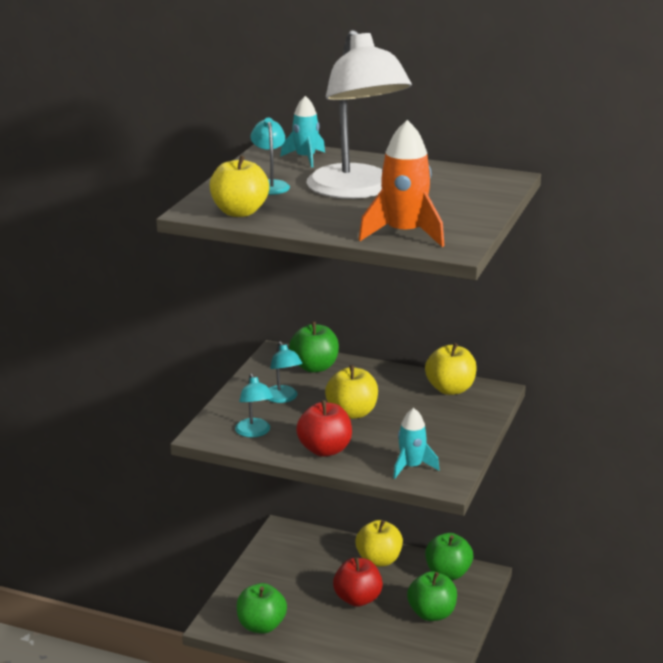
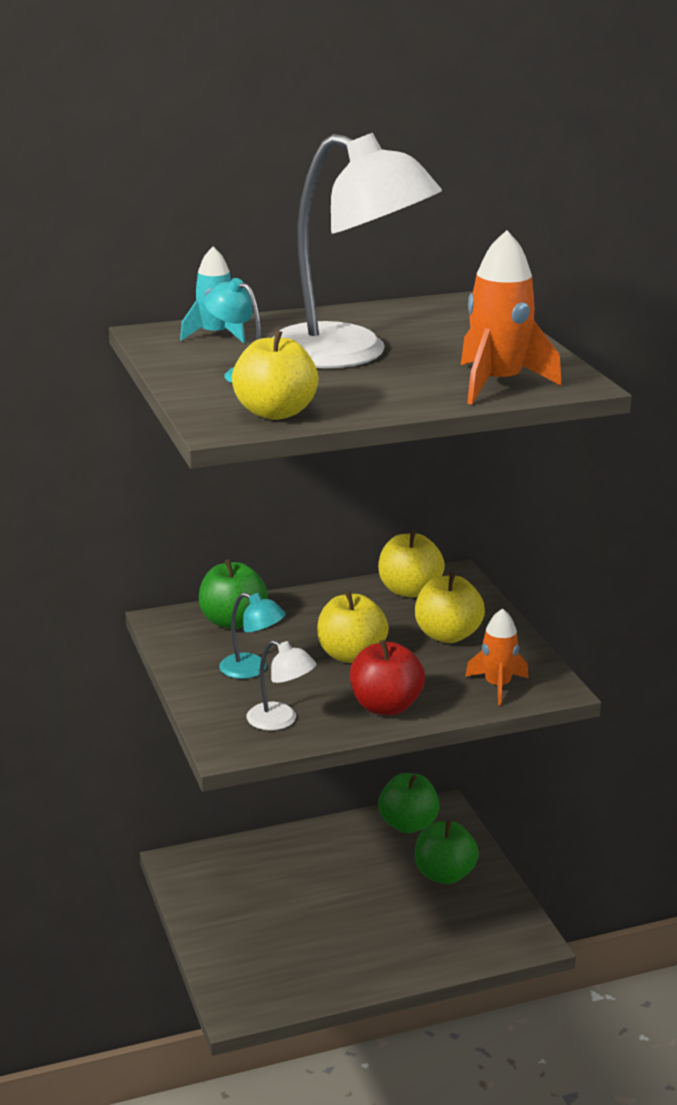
camera: 40 degrees left, 0 degrees up
turquoise lamp [235,373,273,437] -> white lamp [247,640,316,731]
green apple [237,583,287,634] -> none
red apple [333,557,383,607] -> none
yellow apple [355,520,403,567] -> yellow apple moved to [415,572,485,643]
turquoise rocket [393,408,440,479] -> orange rocket [465,609,528,706]

